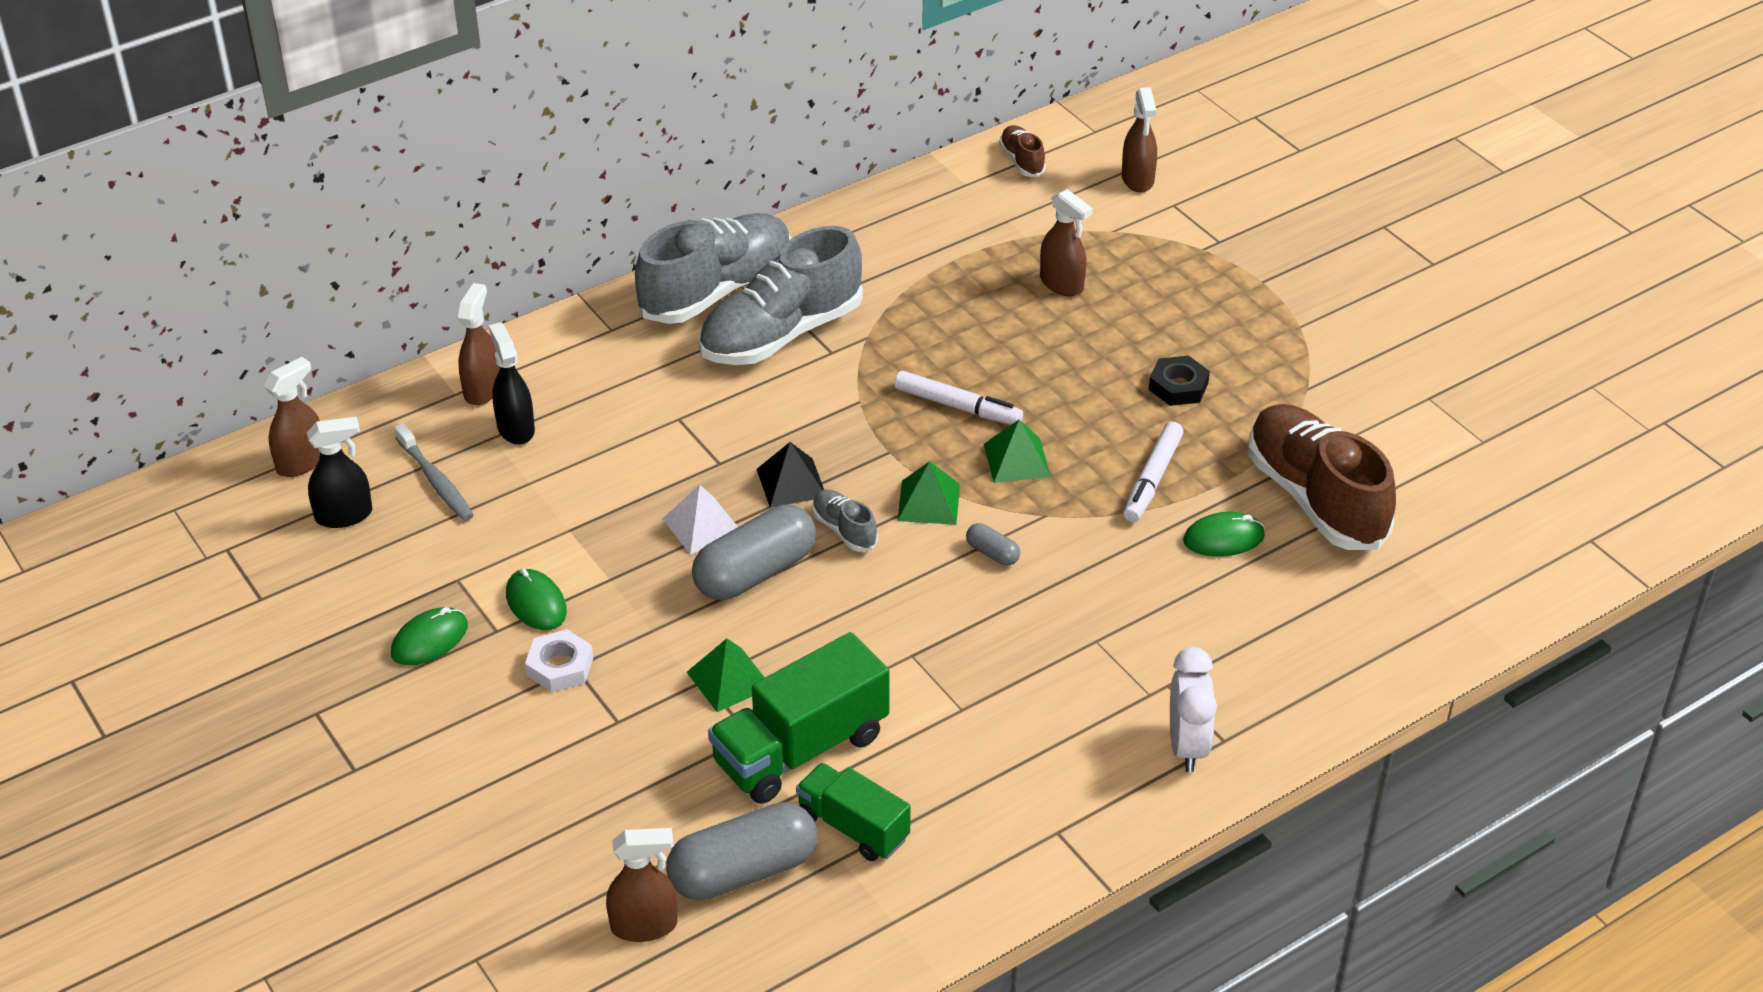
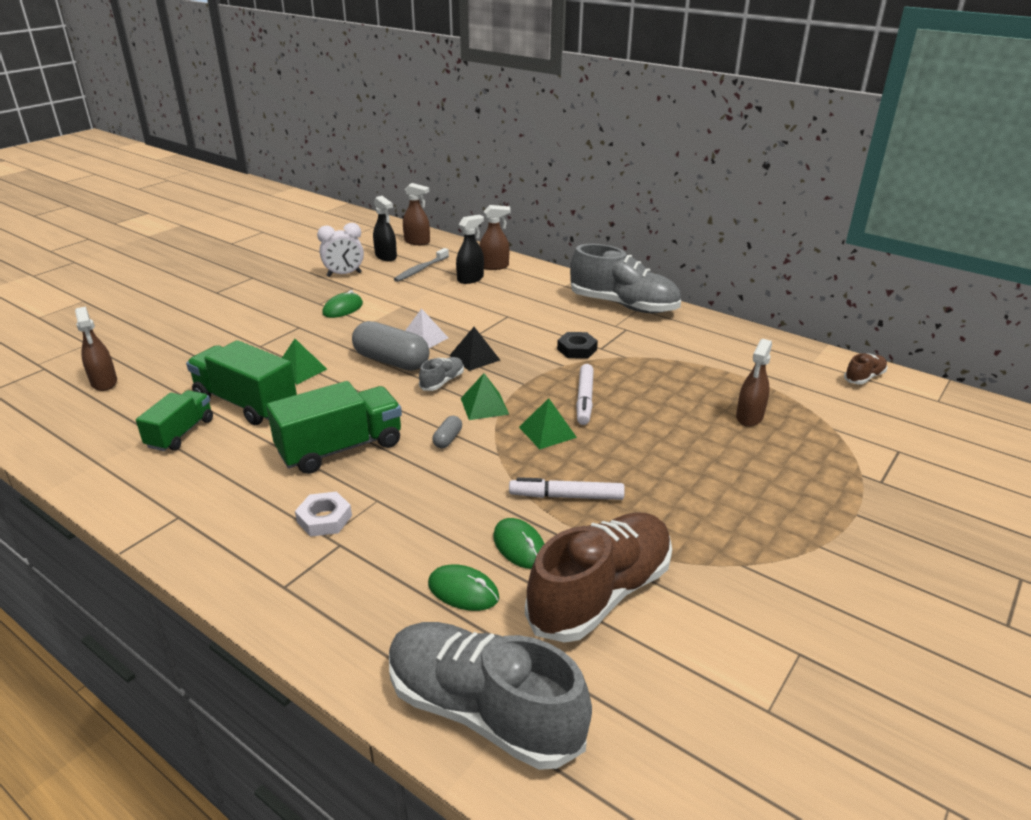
camera: 70 degrees right, 10 degrees down
green mouse [391,607,468,666] -> green mouse moved to [428,564,499,611]
white nut [525,629,593,692] -> white nut moved to [295,492,352,537]
grey capsule [666,802,817,900] -> none
grey shoe [698,226,863,365] -> grey shoe moved to [389,622,592,770]
brown spray bottle [1122,87,1157,193] -> none
black nut [1149,356,1210,406] -> black nut moved to [557,332,598,359]
white clock [1170,647,1217,772] -> white clock moved to [317,223,364,277]
none -> green truck [266,381,402,474]

